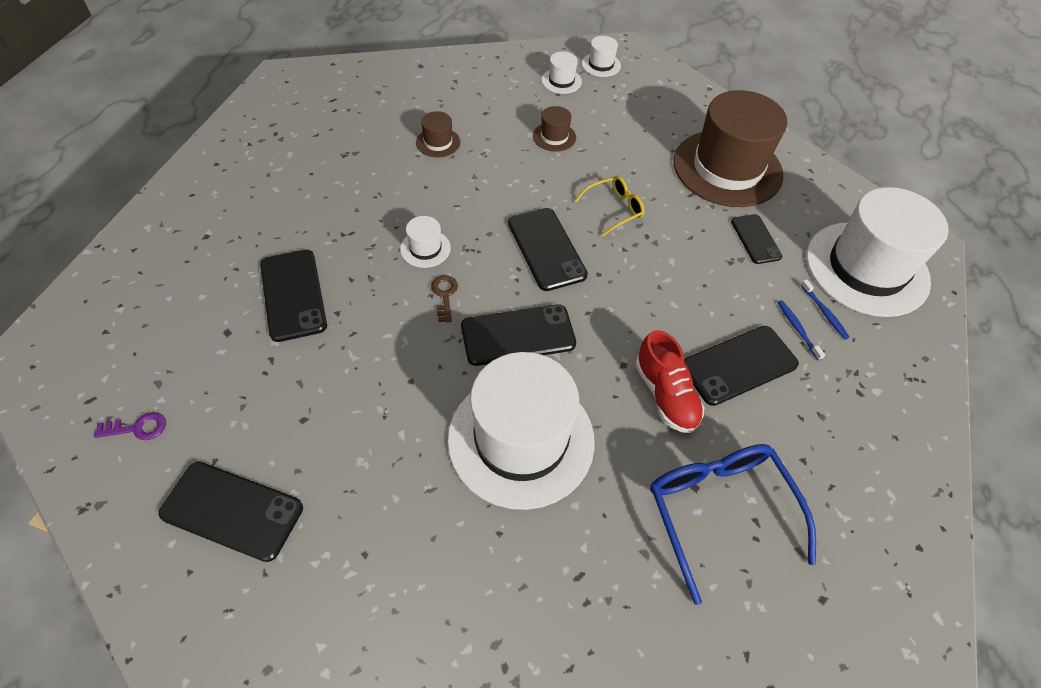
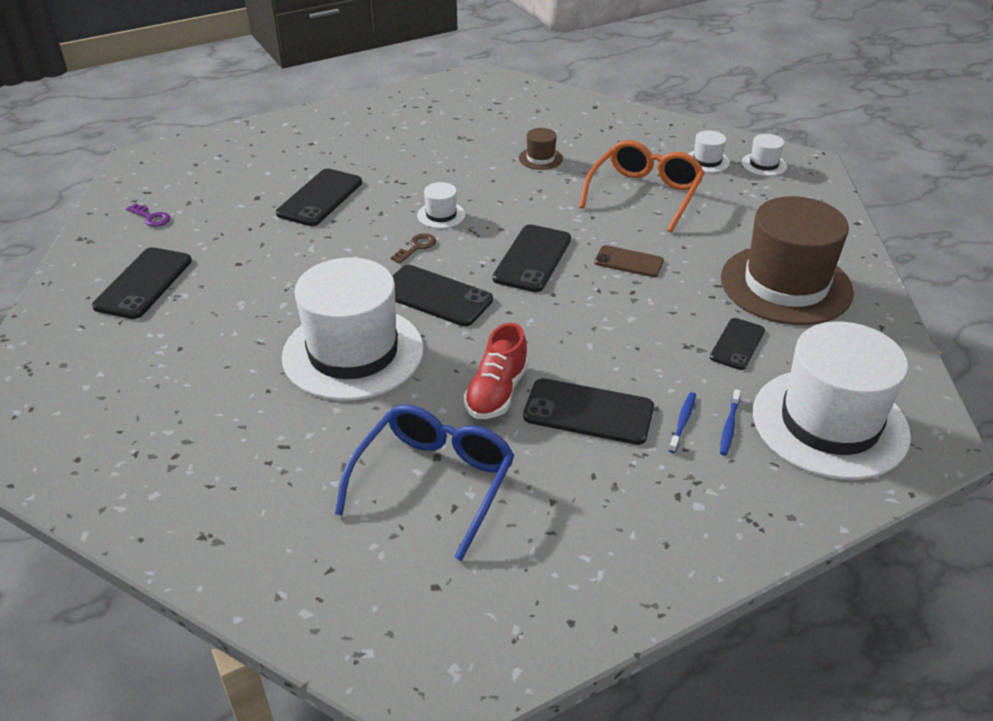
camera: 45 degrees right, 15 degrees down
black phone [159,462,303,562] -> black phone turned 45 degrees clockwise [92,247,192,319]
brown hat [533,106,576,152] -> orange glasses [579,140,704,232]
yellow glasses [575,176,645,236] -> brown phone [594,245,664,277]

